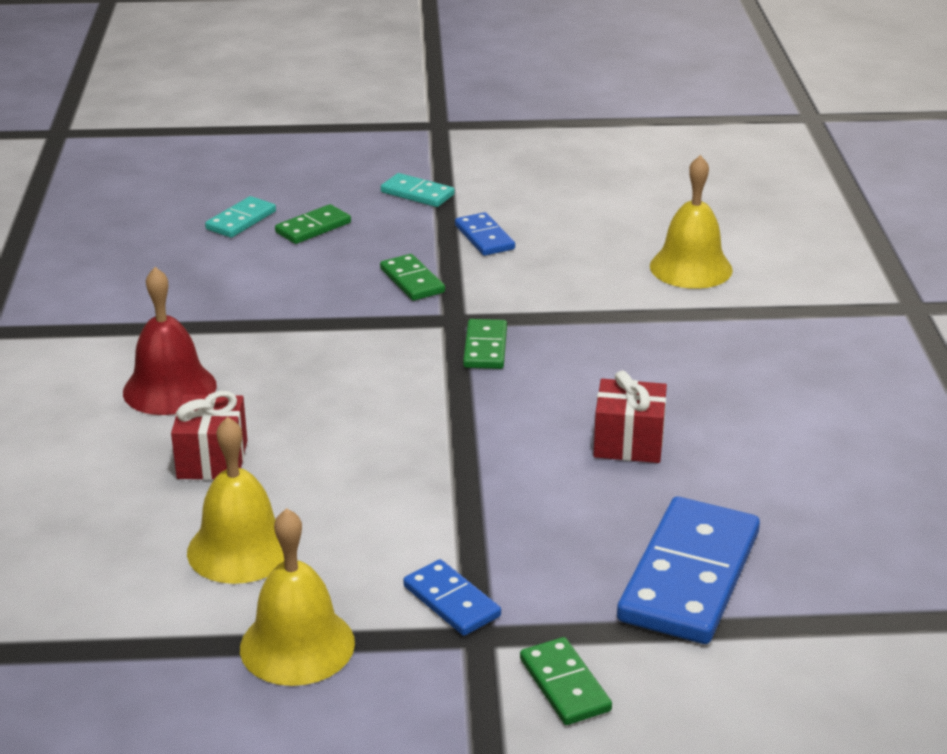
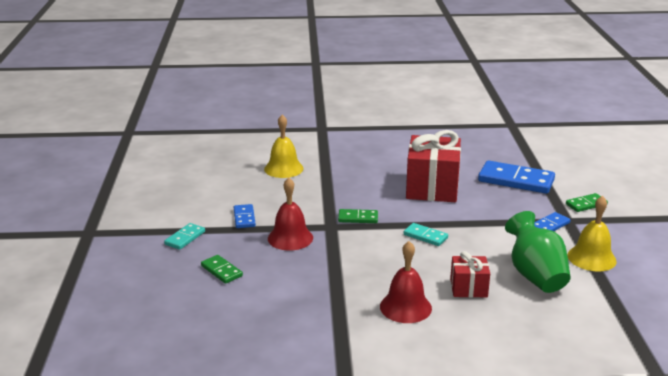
camera: 90 degrees left, 5 degrees down
yellow bell [187,417,284,584] -> green vase [505,211,571,293]
turquoise domino [205,196,276,238] -> turquoise domino moved to [404,223,448,246]
green domino [380,254,445,301] -> red bell [268,177,313,250]
blue domino [455,212,515,256] -> blue domino turned 75 degrees counterclockwise [234,204,256,228]
red gift [593,370,667,463] -> red gift [406,130,461,202], size x1.93

